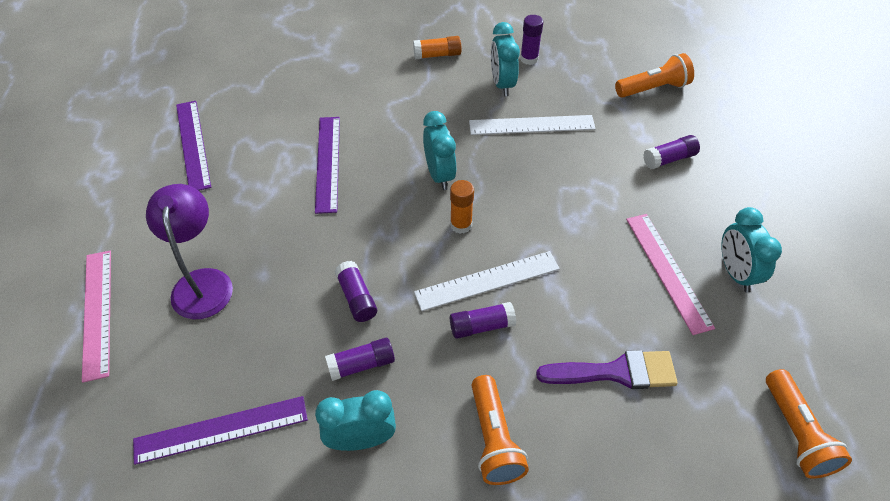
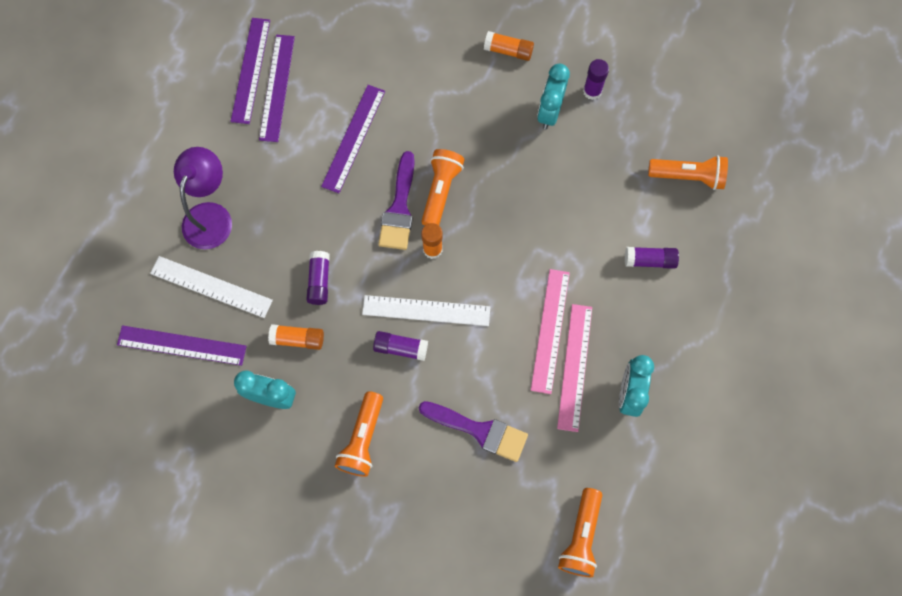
camera: 25 degrees right, 20 degrees up
pink ruler [82,251,111,383] -> pink ruler moved to [531,269,570,394]
purple glue stick [325,338,395,381] -> orange glue stick [268,324,324,350]
turquoise clock [423,111,457,190] -> orange flashlight [422,149,465,226]
white ruler [469,115,596,135] -> white ruler moved to [150,256,273,318]
none -> purple ruler [259,35,295,142]
none -> purple brush [378,151,415,250]

